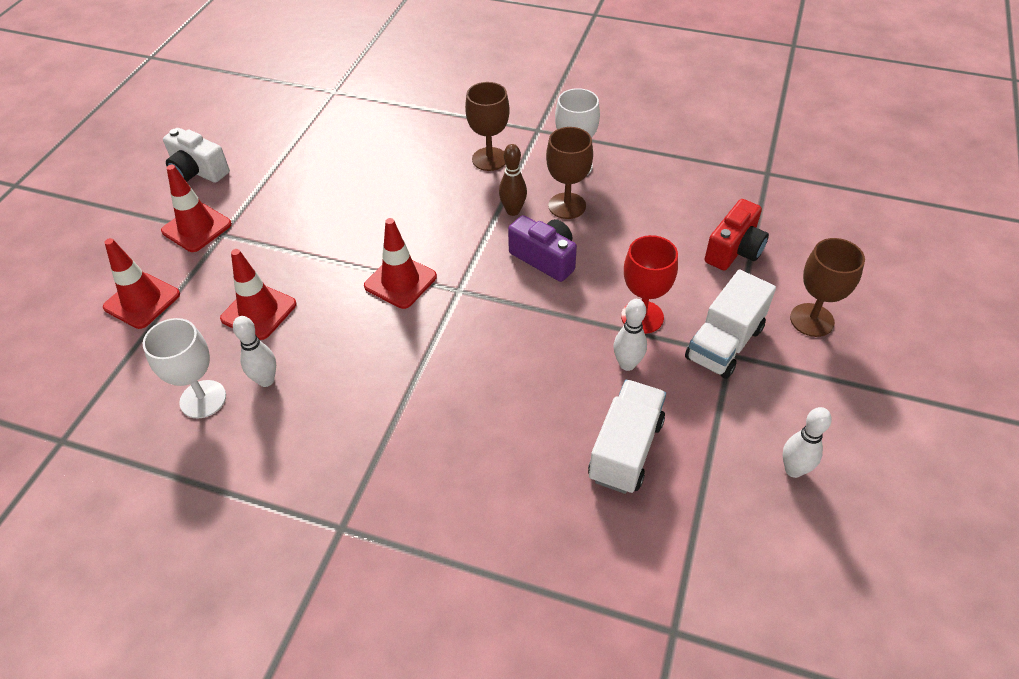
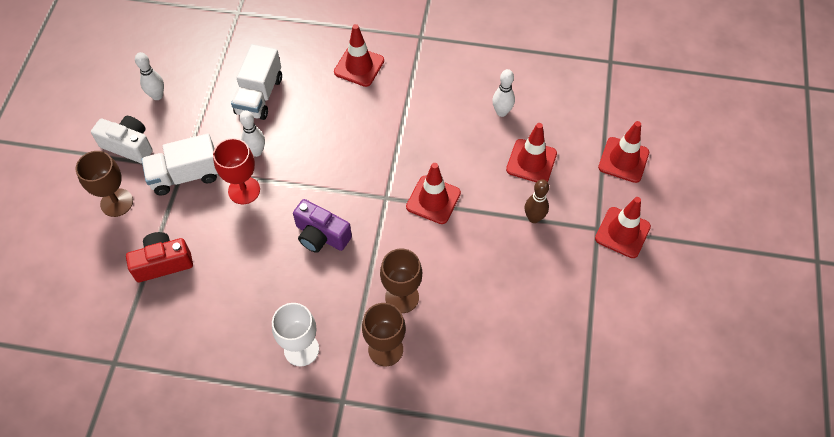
camera: 170 degrees right, 10 degrees up
white goblet [143,318,226,418] -> none
white camera [163,128,230,183] -> white camera moved to [91,116,153,164]
brown bowling pin [499,144,527,216] -> brown bowling pin moved to [525,179,549,223]
brown goblet [546,127,593,219] -> brown goblet moved to [380,248,422,313]
white truck [685,270,776,379] -> white truck turned 135 degrees counterclockwise [141,134,218,195]
red camera [705,199,769,271] -> red camera turned 45 degrees clockwise [126,232,193,282]
none -> red traffic cone [334,24,384,87]

